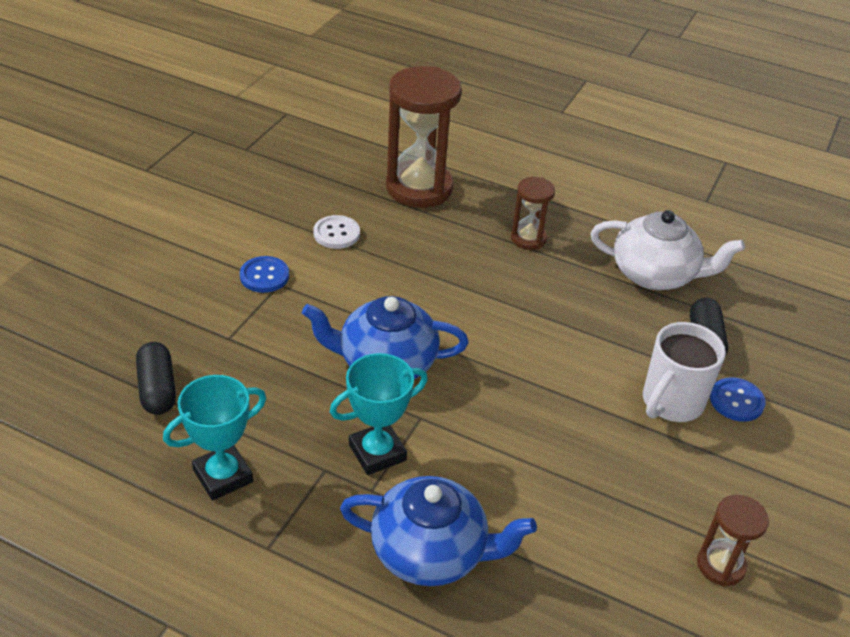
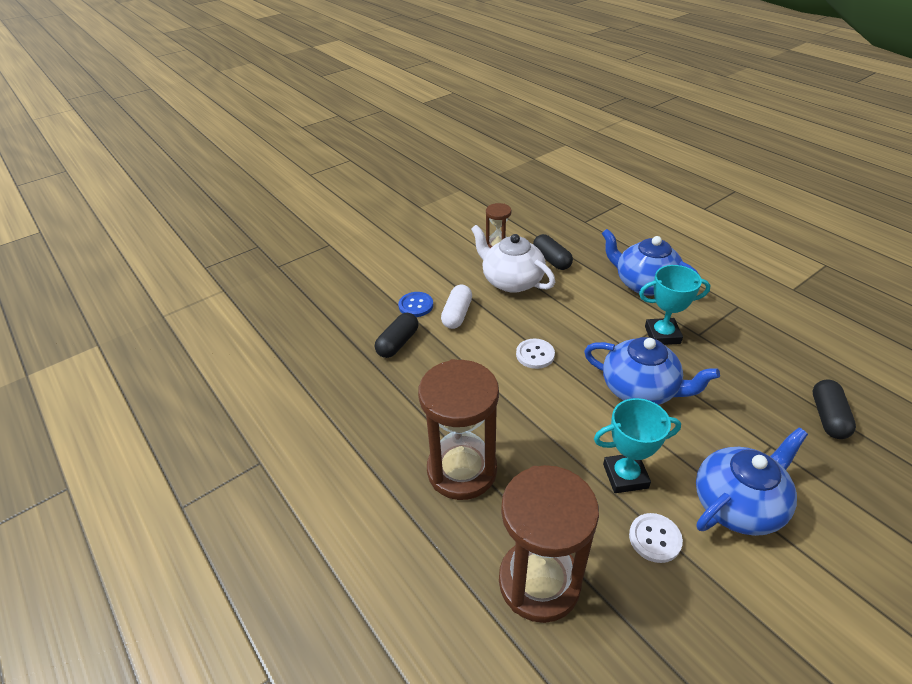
camera: 150 degrees left, 0 degrees up
turquoise trophy [163,375,266,501] -> turquoise trophy moved to [594,398,681,493]
blue button [240,256,289,293] -> blue teapot [696,428,808,536]
brown hourglass [511,177,555,250] -> brown hourglass [418,359,499,500], size x1.96
white teapot [591,210,745,290] -> white teapot moved to [471,225,555,293]
white mug [643,322,726,422] -> white capsule [441,285,472,329]
none -> white button [516,339,555,369]
none -> black capsule [533,234,573,270]

